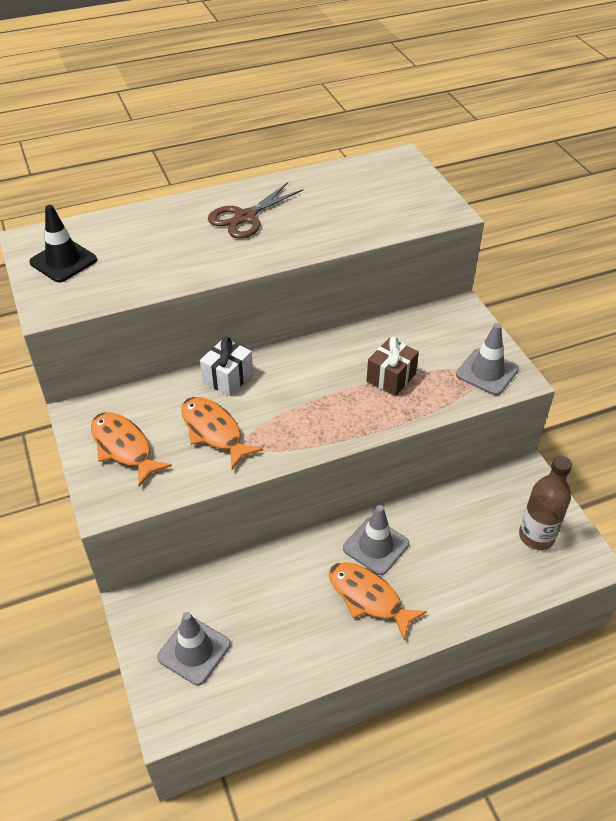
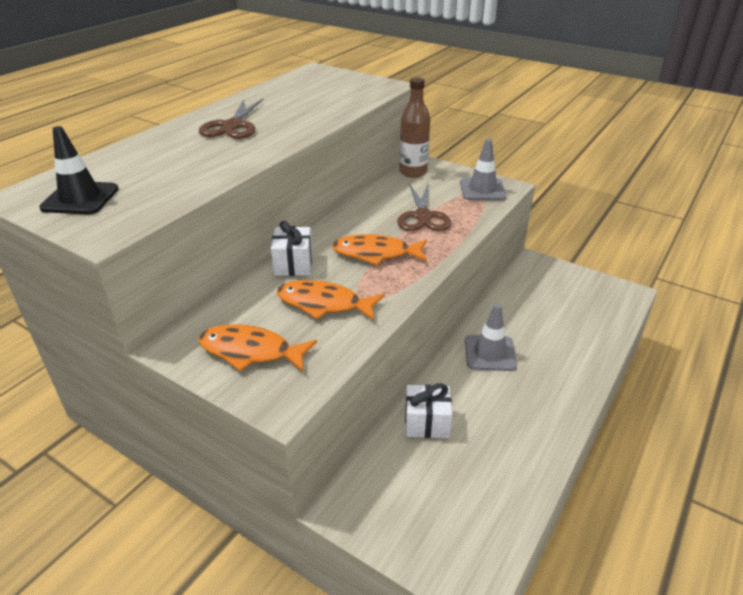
camera: 35 degrees left, 10 degrees down
grey traffic cone [157,612,231,685] -> none
orange fish [329,562,427,640] -> orange fish moved to [332,234,427,265]
brown gift [367,337,419,396] -> brown scissors [397,182,451,231]
brown bottle [519,456,572,550] -> brown bottle moved to [399,77,430,178]
none -> white gift [405,383,452,438]

